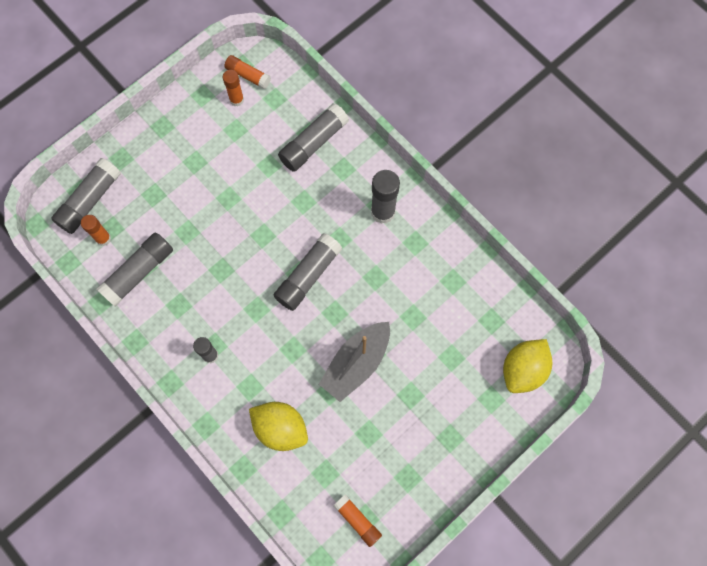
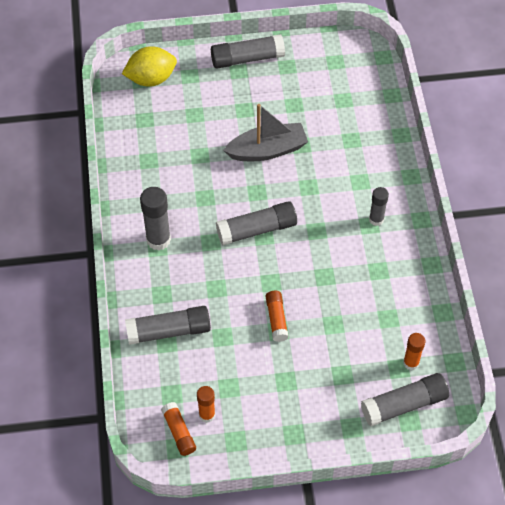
camera: 145 degrees left, 15 degrees down
grey glue stick [97,233,173,307] -> grey glue stick moved to [211,34,285,69]
yellow lemon [249,402,308,451] -> none
orange glue stick [333,494,382,547] -> orange glue stick moved to [266,290,289,342]

